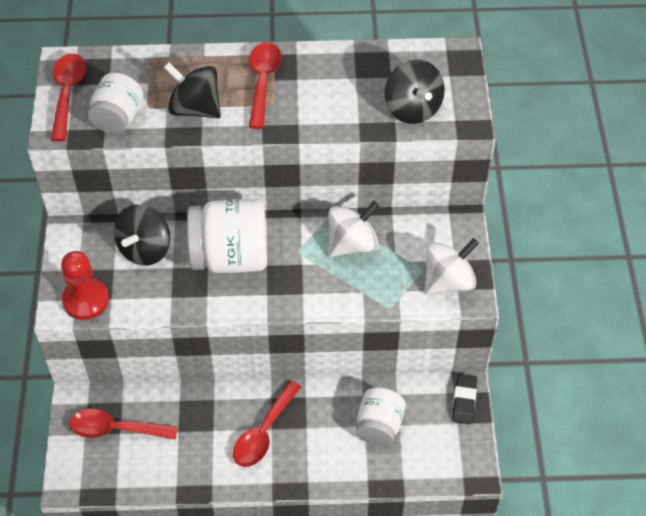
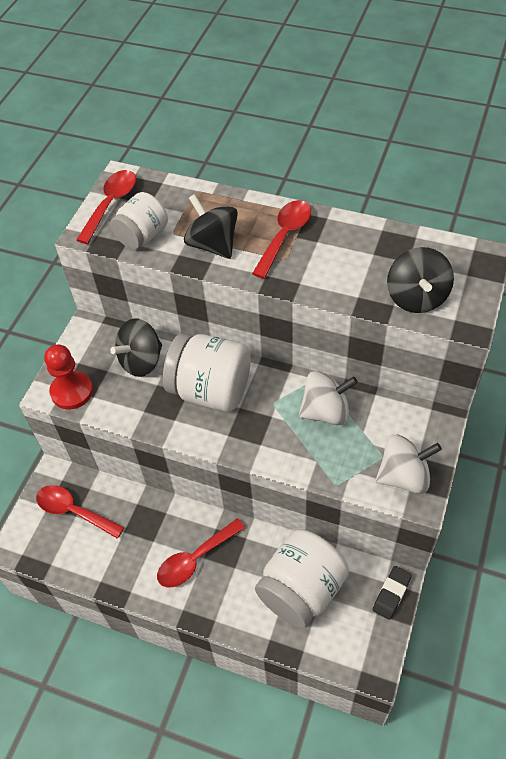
camera: 25 degrees right, 0 degrees up
white jar [356,387,406,446] -> white jar [255,530,349,628], size x1.63

